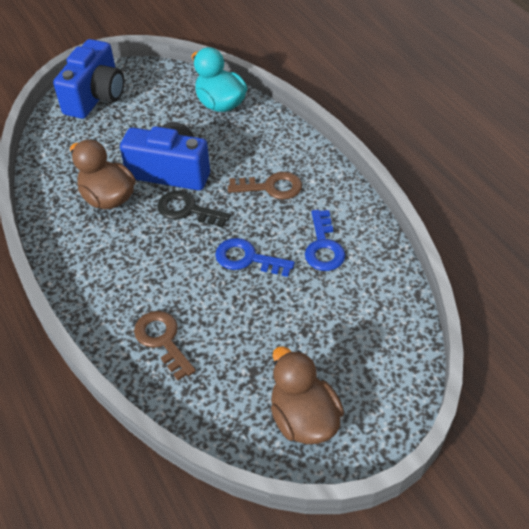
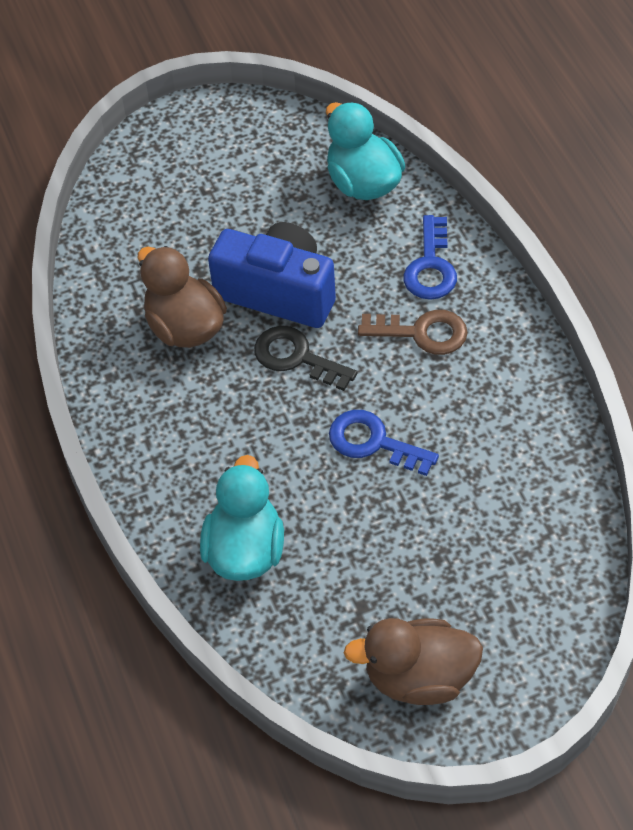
camera: 10 degrees right, 5 degrees up
blue camera [53,39,124,119] -> none
brown key [134,311,196,380] -> turquoise duck [200,455,284,581]
brown duck [271,346,344,444] -> brown duck turned 75 degrees counterclockwise [344,618,483,705]
blue key [305,210,346,271] -> blue key moved to [403,215,457,300]

